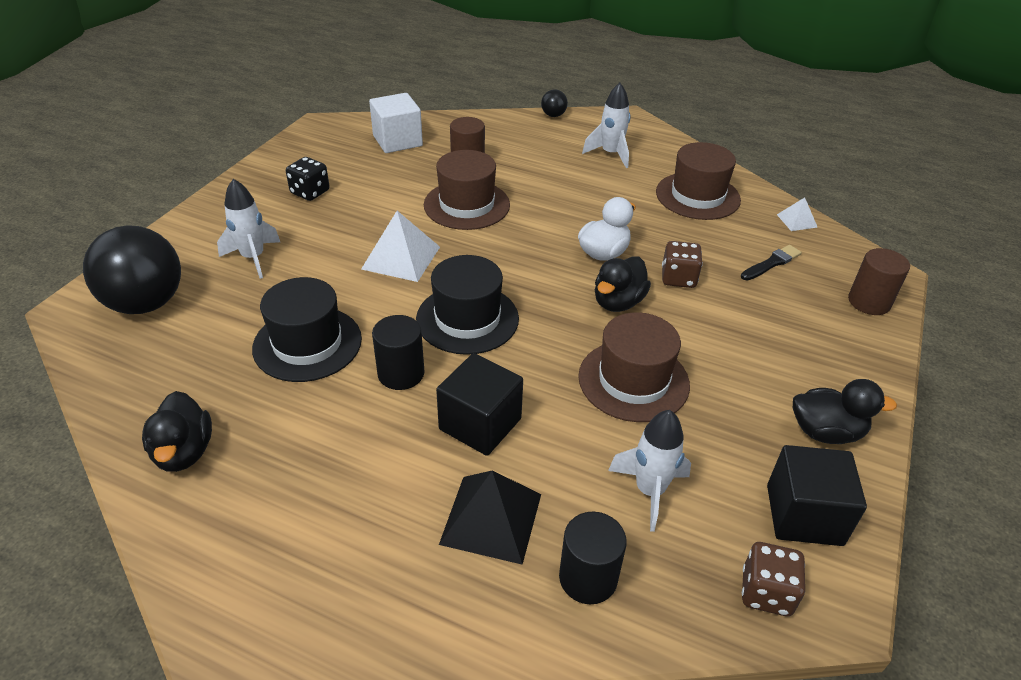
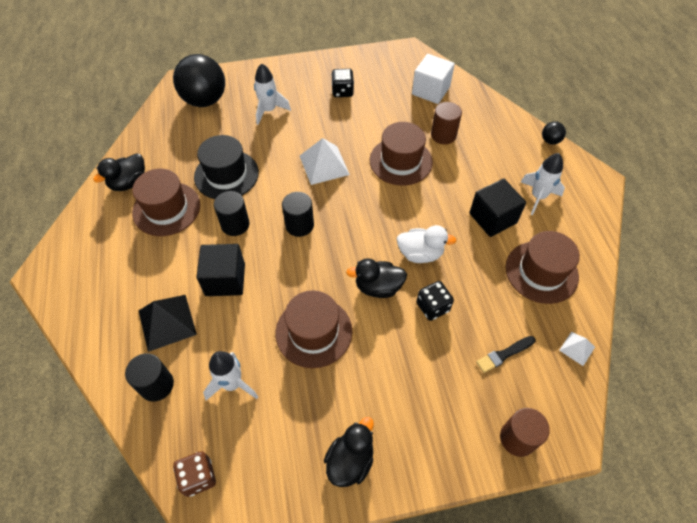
camera: 55 degrees right, 15 degrees up
black hat [416,255,519,355] -> black cylinder [282,192,314,237]
brown dice [662,241,703,288] -> black dice [416,281,454,321]
black brush [741,245,802,281] -> black brush turned 135 degrees clockwise [476,336,536,373]
black cube [767,445,867,546] -> black cube moved to [469,178,526,237]
black duck [793,379,897,444] -> black duck turned 120 degrees counterclockwise [324,417,374,487]
none -> brown hat [132,169,200,236]

